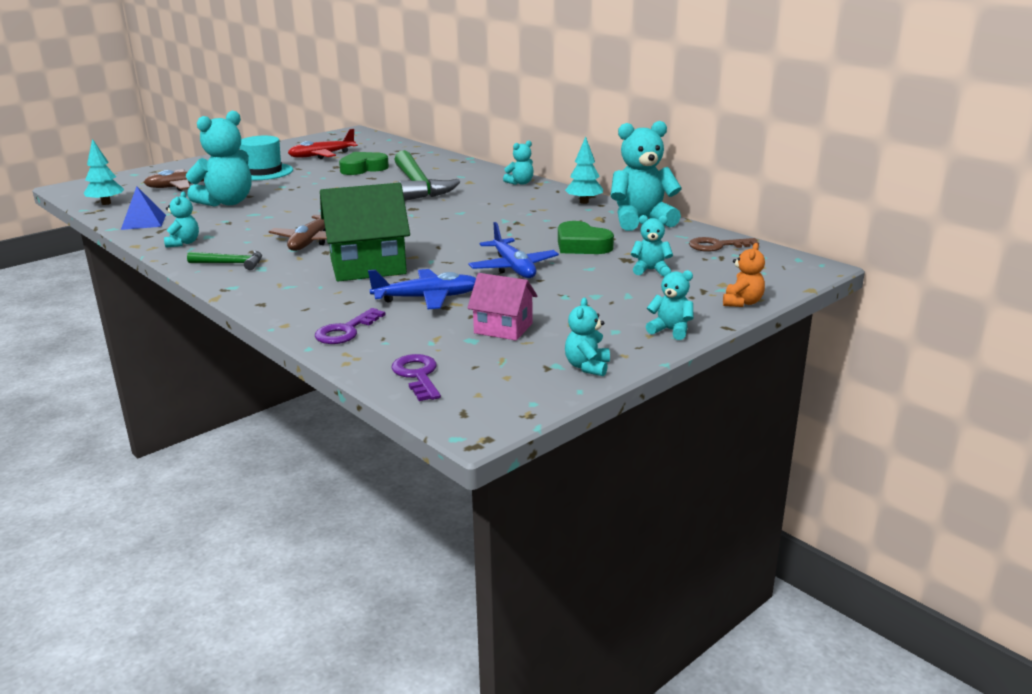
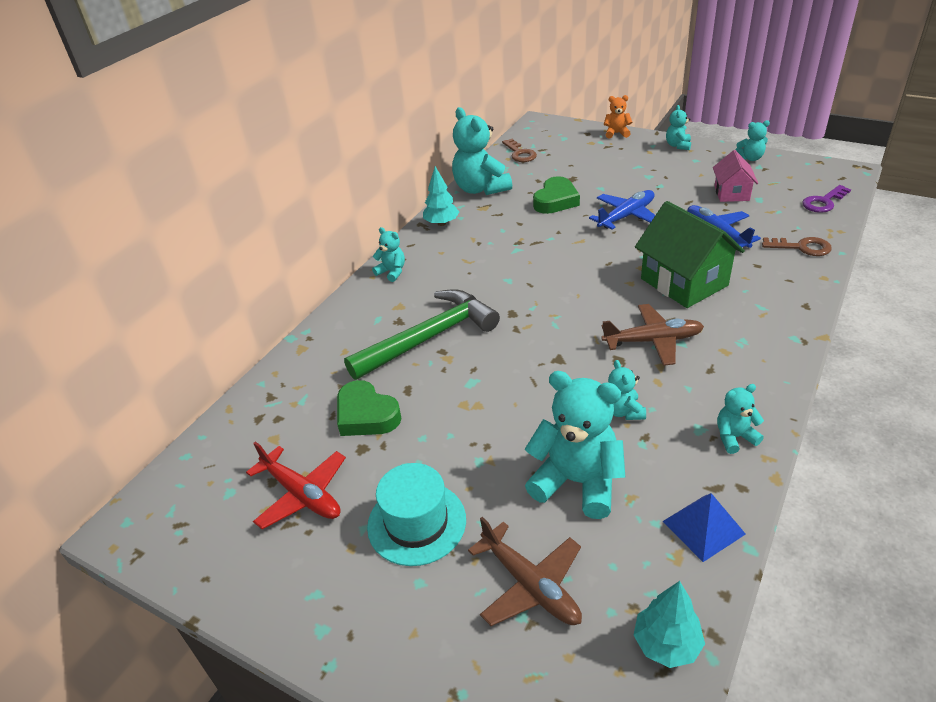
camera: 105 degrees left, 15 degrees up
green hammer [187,251,262,270] -> none
purple key [315,308,386,344] -> brown key [762,237,832,256]
turquoise teddy bear [631,215,673,275] -> turquoise teddy bear moved to [608,360,646,420]

